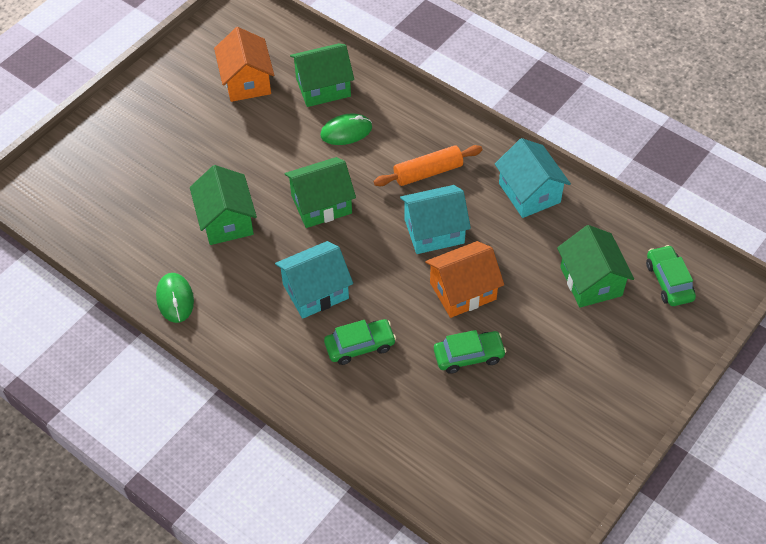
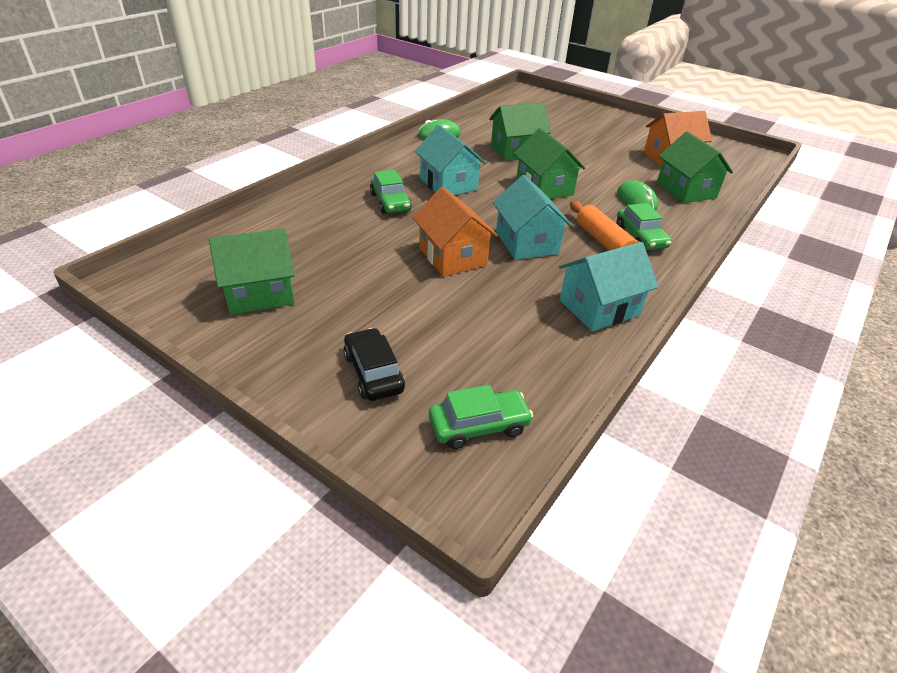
camera: 85 degrees right, 15 degrees down
green car [434,330,506,374] -> green car moved to [616,203,671,250]
green house [557,225,634,308] -> green house moved to [209,228,295,315]
none -> black car [343,328,405,401]

